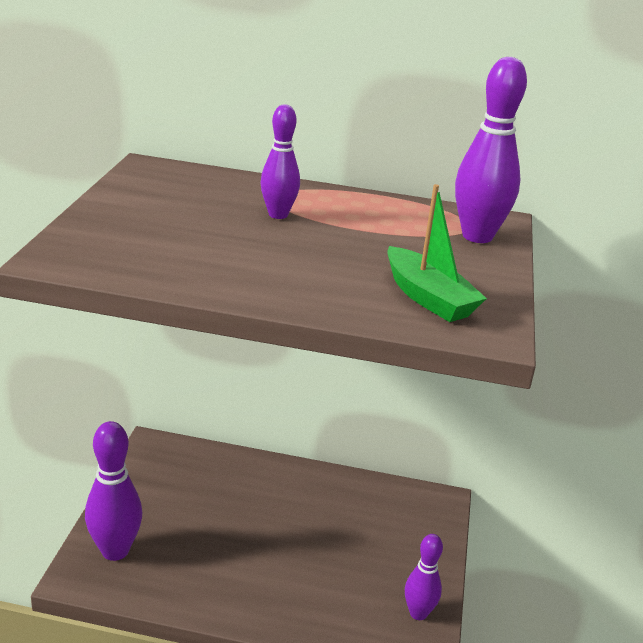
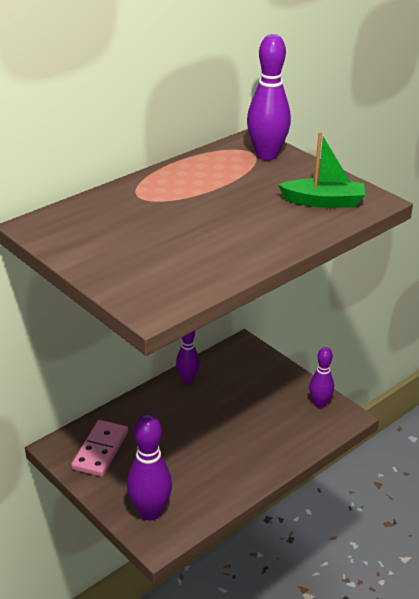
camera: 50 degrees left, 5 degrees up
purple bowling pin [260,104,300,219] -> purple bowling pin moved to [176,331,200,383]
none -> pink domino [71,420,128,477]

